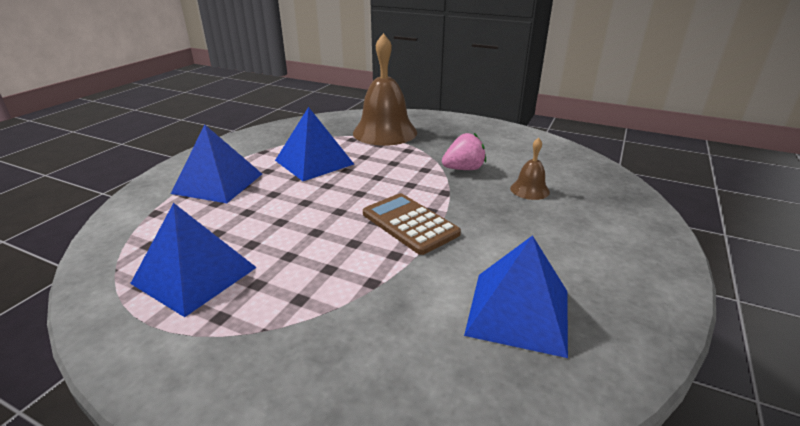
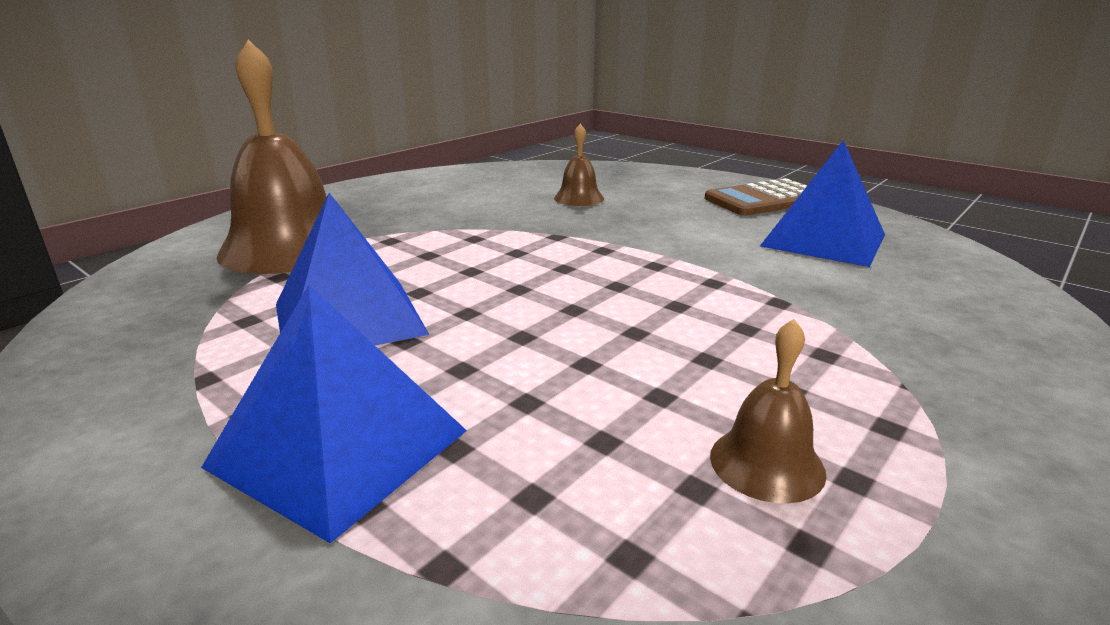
camera: 75 degrees left, 5 degrees down
blue pyramid [130,203,257,317] -> brown bell [710,319,827,504]
brown calculator [363,193,461,255] -> brown calculator moved to [705,178,807,216]
pink strawberry [442,133,486,170] -> none

